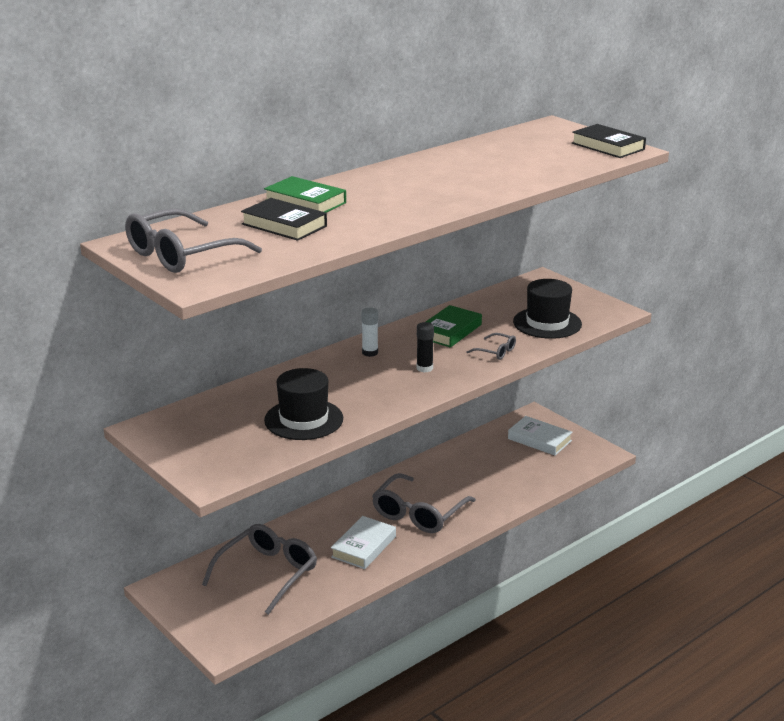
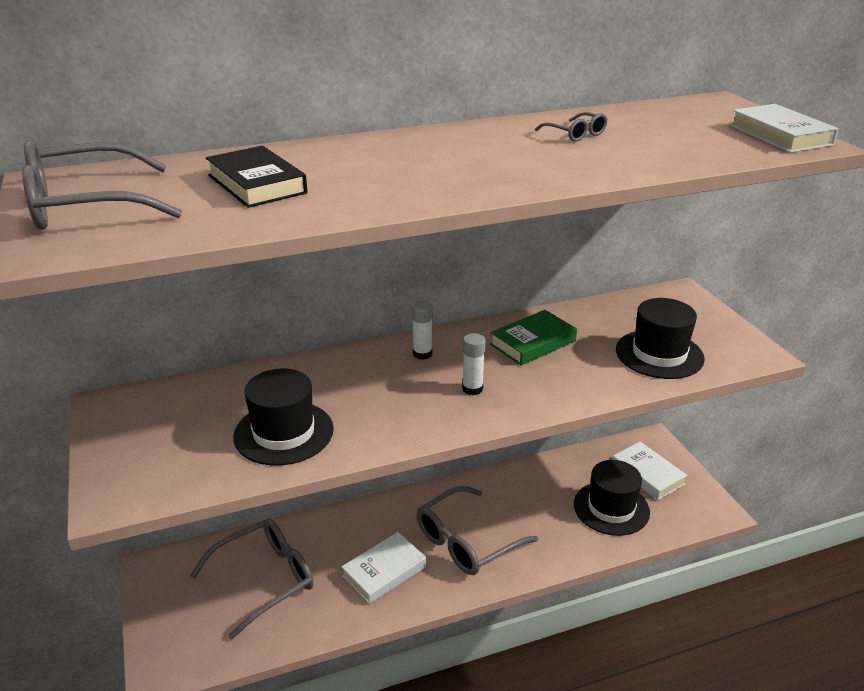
camera: 20 degrees right, 5 degrees up
green book [264,176,346,213] -> none
black glue stick [417,322,434,372] -> white glue stick [462,333,486,395]
grey glasses [467,333,516,360] -> grey glasses moved to [535,112,608,142]
black book [572,124,646,158] -> white book [730,104,838,153]
none -> black hat [574,460,650,536]

